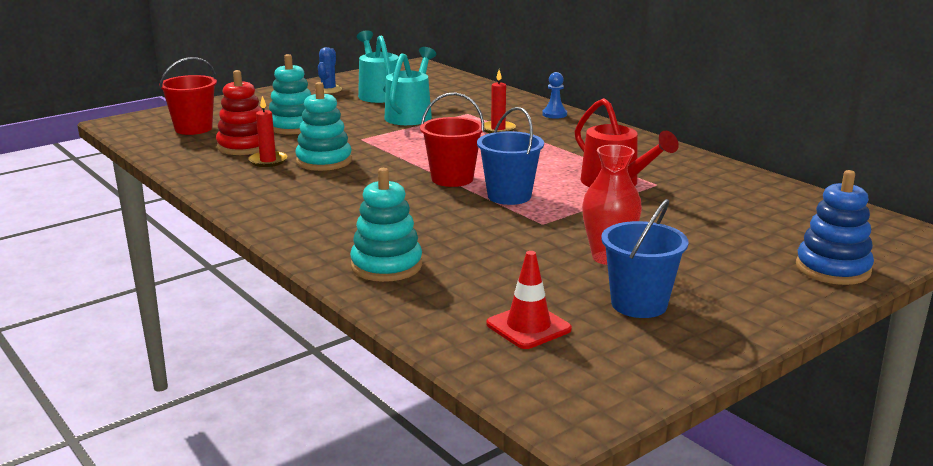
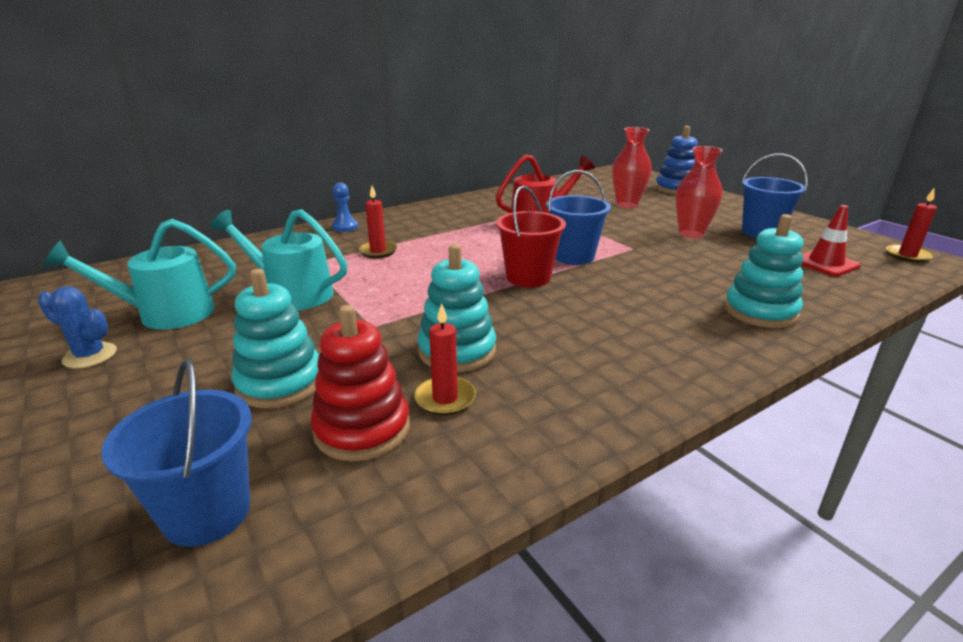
camera: 85 degrees left, 5 degrees up
red bucket [159,57,217,135] -> blue bucket [101,359,252,547]
none -> red vase [612,127,652,208]
none -> red candle [886,189,937,263]

